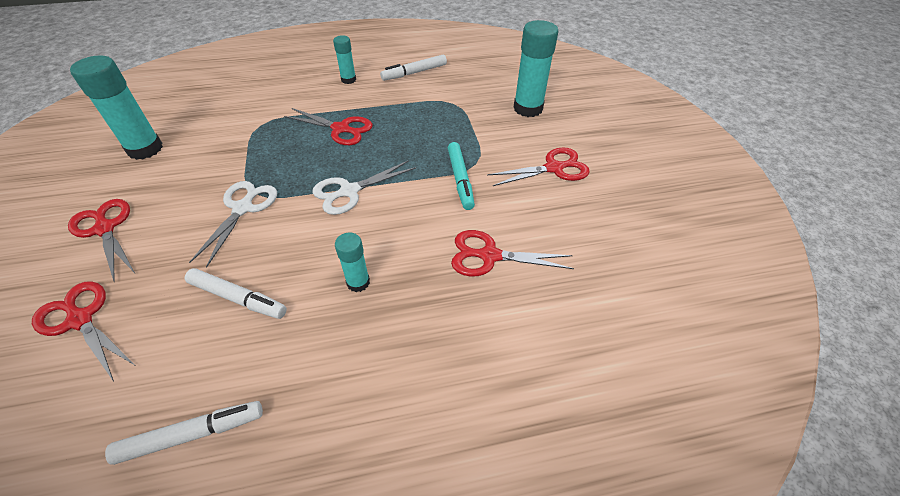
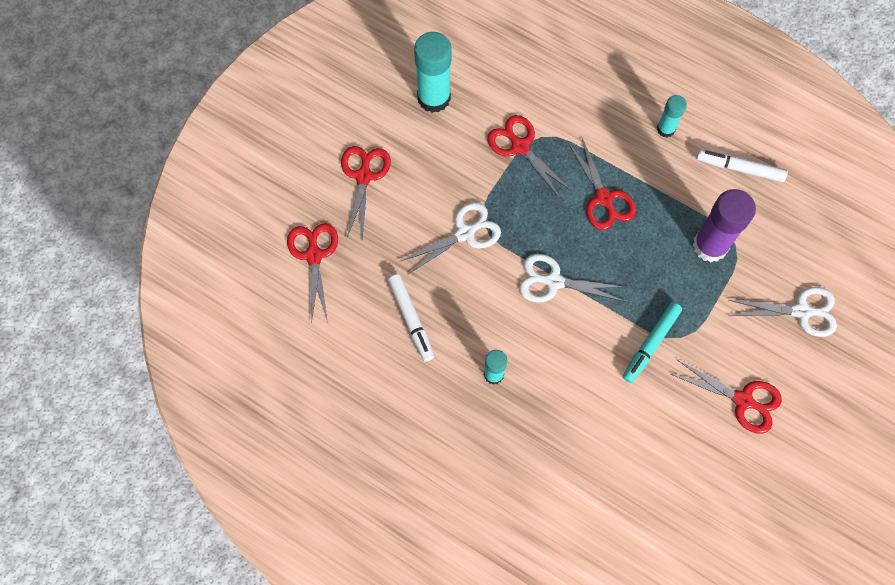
camera: 45 degrees right, 20 degrees up
white marker [105,401,263,465] -> none
red scissors [451,230,574,277] -> red scissors moved to [487,115,572,199]
turquoise glue stick [513,20,559,117] -> white scissors [728,287,837,337]
none -> purple glue stick [693,189,756,262]

